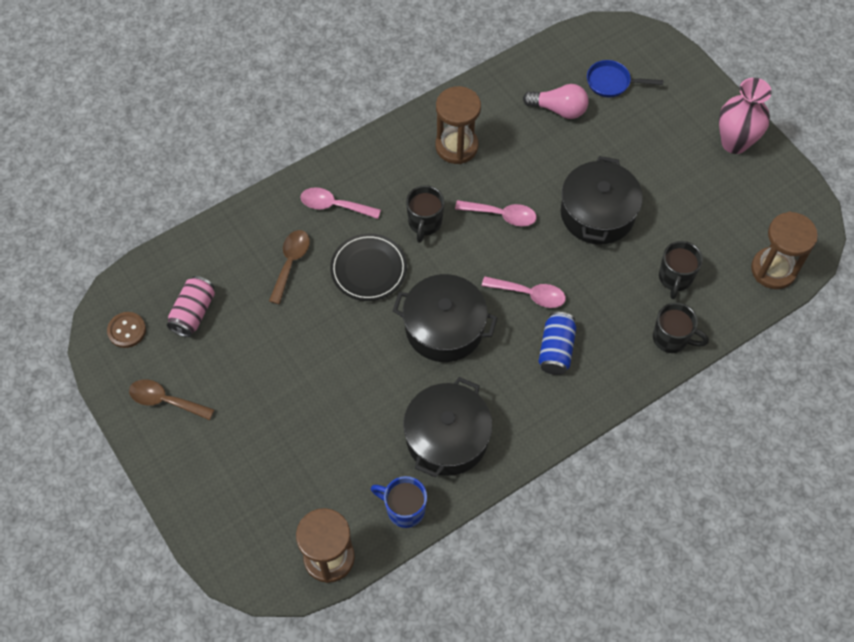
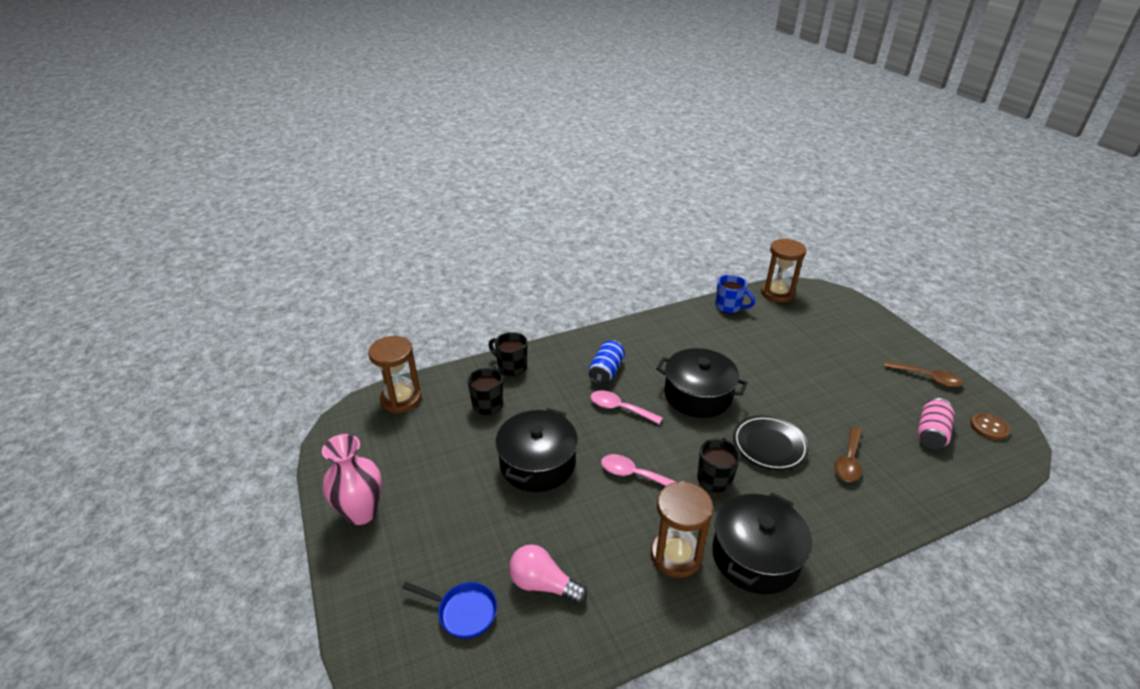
camera: 170 degrees left, 25 degrees down
pink spoon [301,187,381,219] -> none
black pot [403,377,492,478] -> black pot moved to [712,492,812,594]

